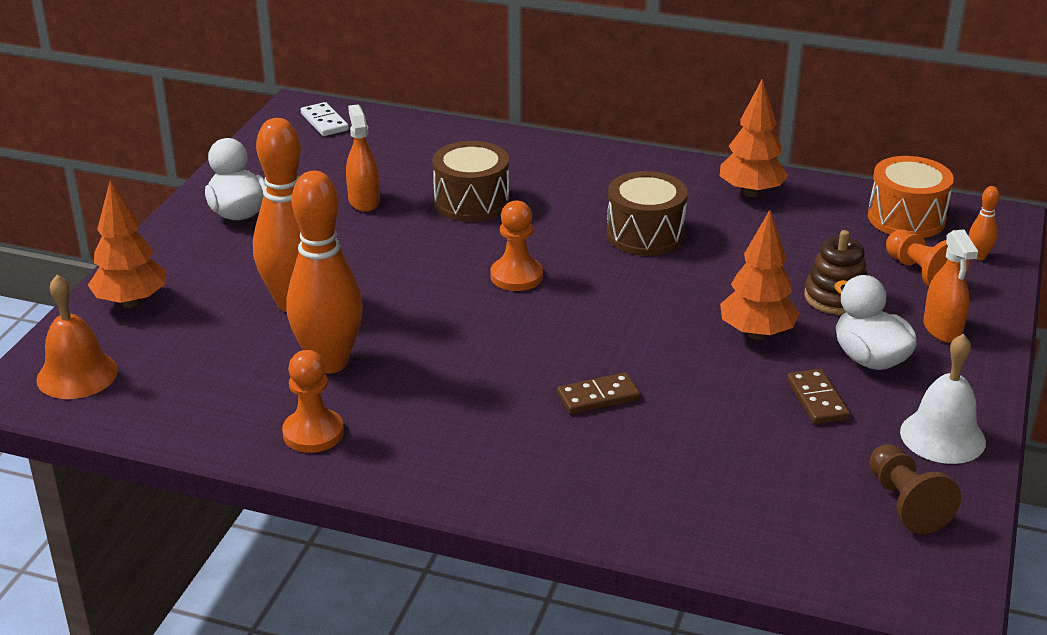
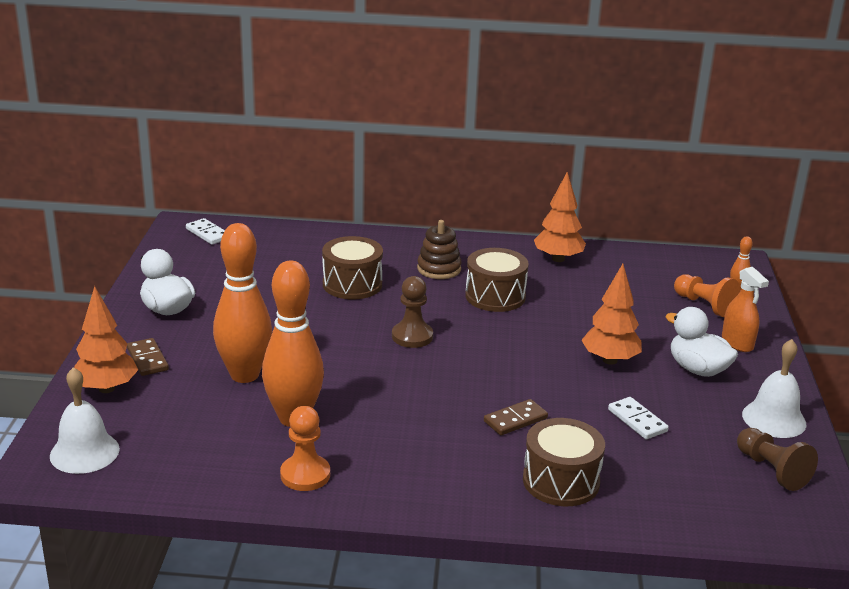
camera: 15 degrees left, 5 degrees down
orange bell [37,275,118,399] -> white bell [50,367,120,474]
orange spray bottle [346,105,380,212] -> none
orange pawn [490,200,543,291] -> brown pawn [392,276,433,348]
brown domino [787,369,850,424] -> brown domino moved to [127,338,169,376]
brown stacking toy [804,230,867,315] -> brown stacking toy moved to [417,220,462,279]
orange drum [868,156,954,238] -> none
none -> brown drum [523,418,605,506]
none -> white domino [608,397,669,439]

